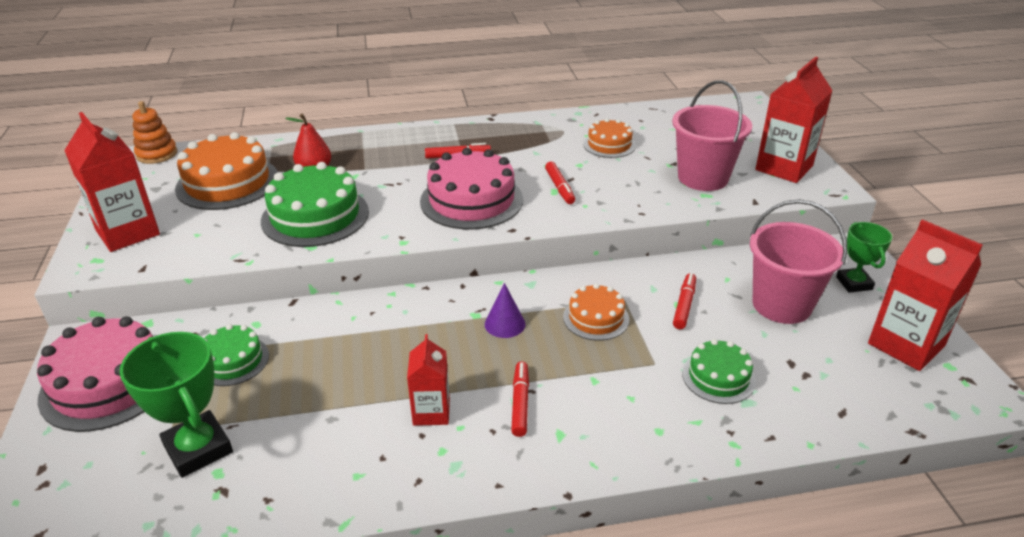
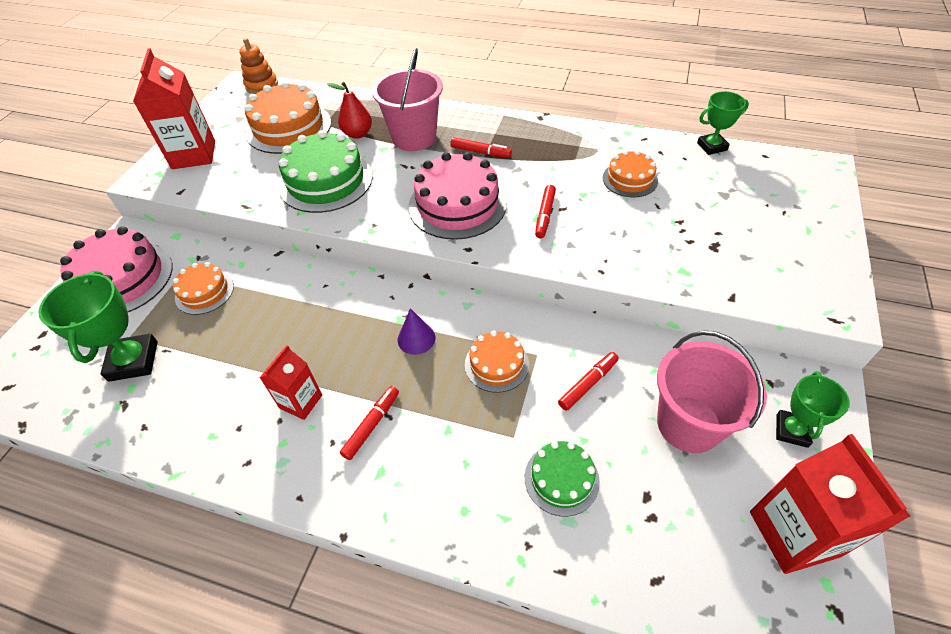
camera: 30 degrees right, 15 degrees up
green cake [204,324,269,386] -> orange cake [173,262,234,315]
pink bucket [672,80,752,191] -> pink bucket moved to [372,48,443,151]
red carton [755,56,833,183] -> none
none -> green trophy [697,91,749,155]

